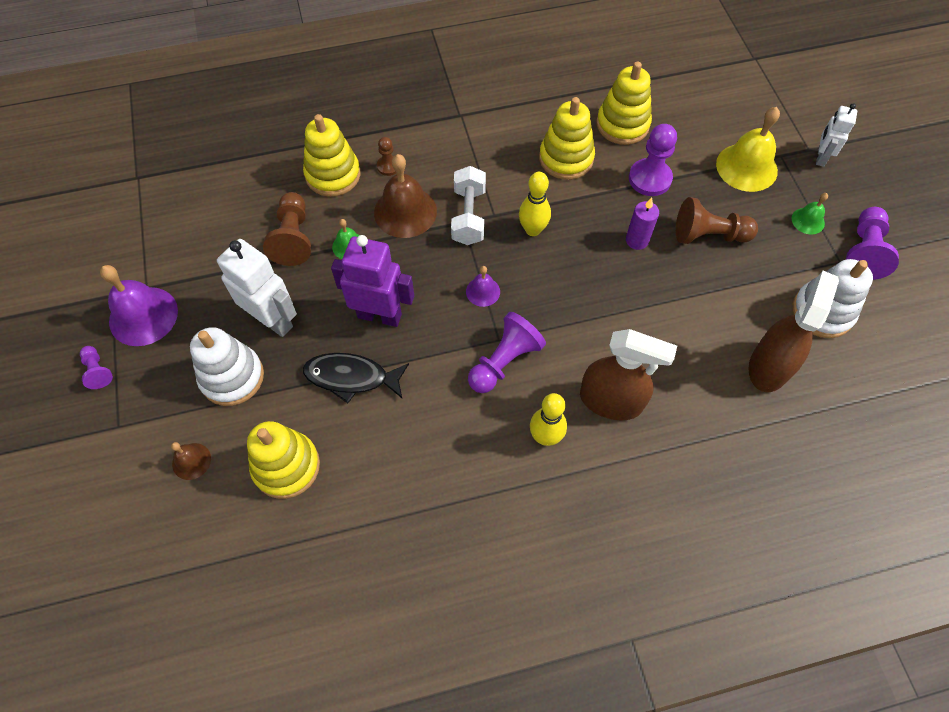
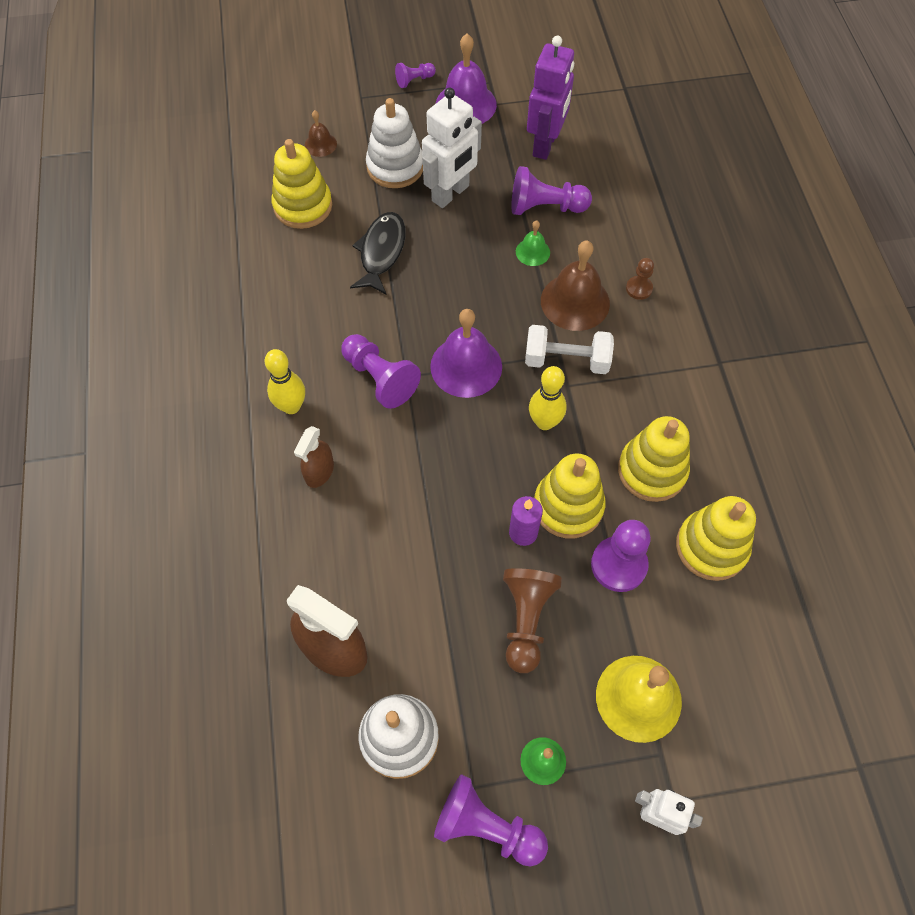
camera: 95 degrees right, 0 degrees up
brown pawn [263,192,311,266] -> purple pawn [512,166,592,215]
yellow stacking toy [303,114,360,197] -> yellow stacking toy moved to [534,453,606,538]
purple robot [331,235,414,327] -> purple robot moved to [527,36,574,160]
purple bell [466,266,500,307] -> purple bell [430,309,502,398], size x1.94
brown spray bottle [580,329,677,420] -> brown spray bottle [294,426,334,488], size x0.57

